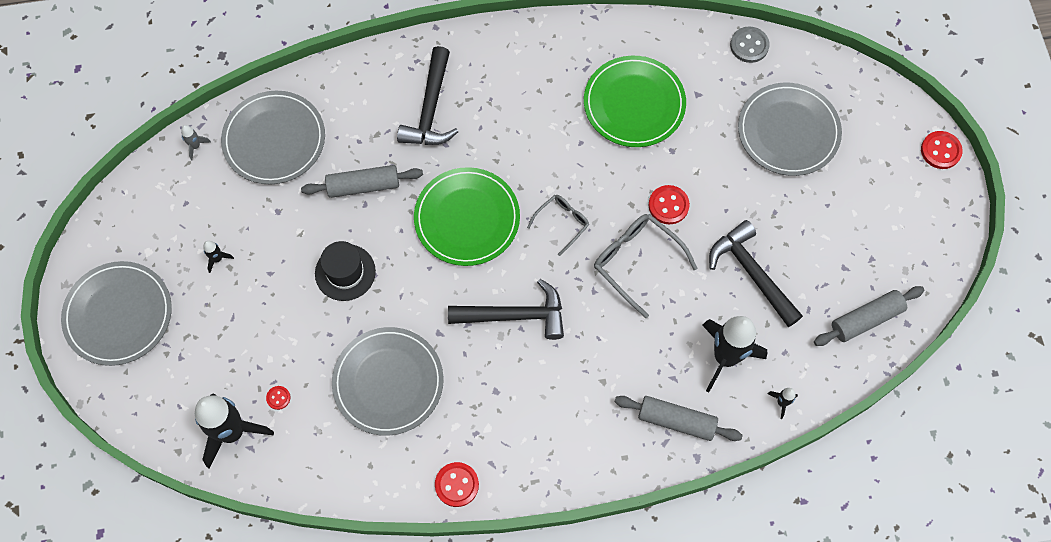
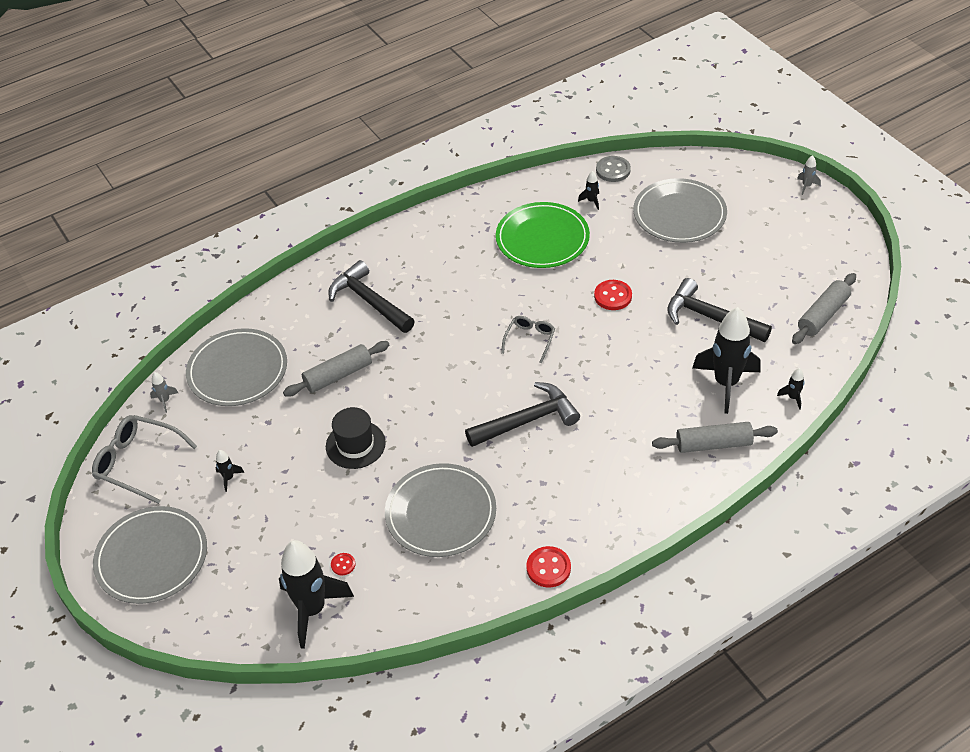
camera: 20 degrees left, 20 degrees down
black hammer [397,46,458,145] -> black hammer turned 150 degrees clockwise [328,260,415,333]
green plate [414,167,520,266] -> none
grey glasses [594,214,697,318] -> grey glasses moved to [92,415,197,504]
red button [921,131,963,169] -> grey rocket [797,155,821,195]
none -> black rocket [578,171,599,210]

